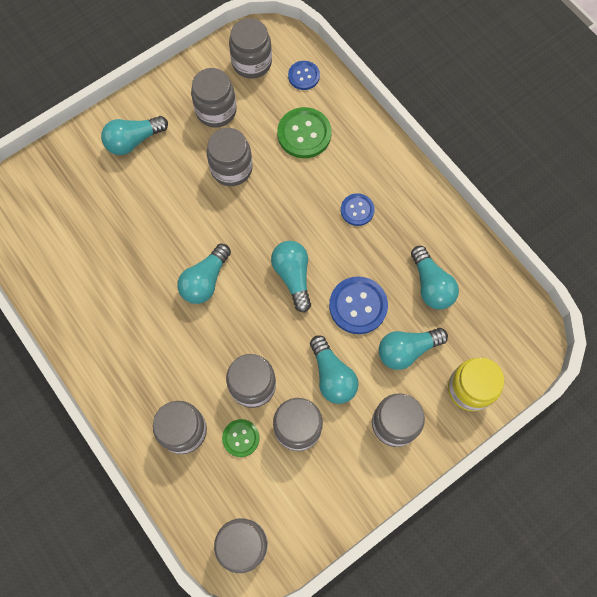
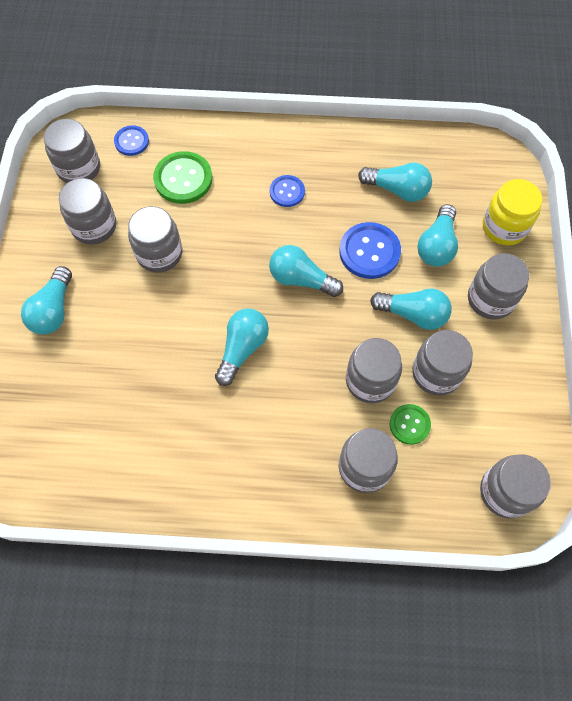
camera: 50 degrees left, 5 degrees down
turquoise light bulb [177,244,231,304] -> turquoise light bulb turned 135 degrees counterclockwise [215,308,269,386]

